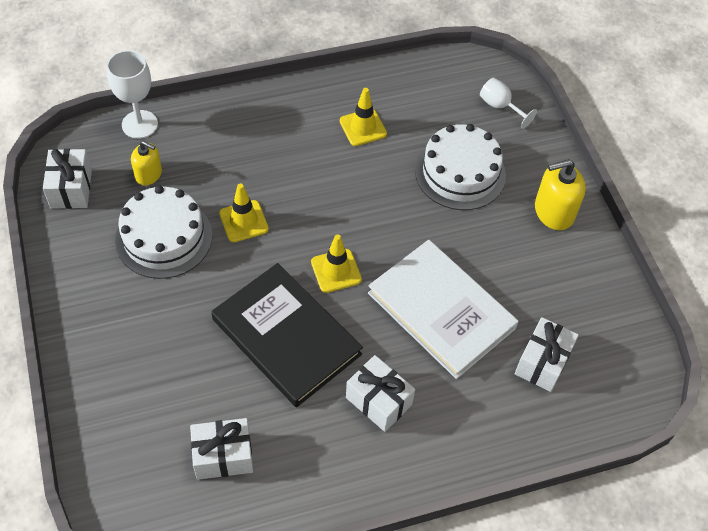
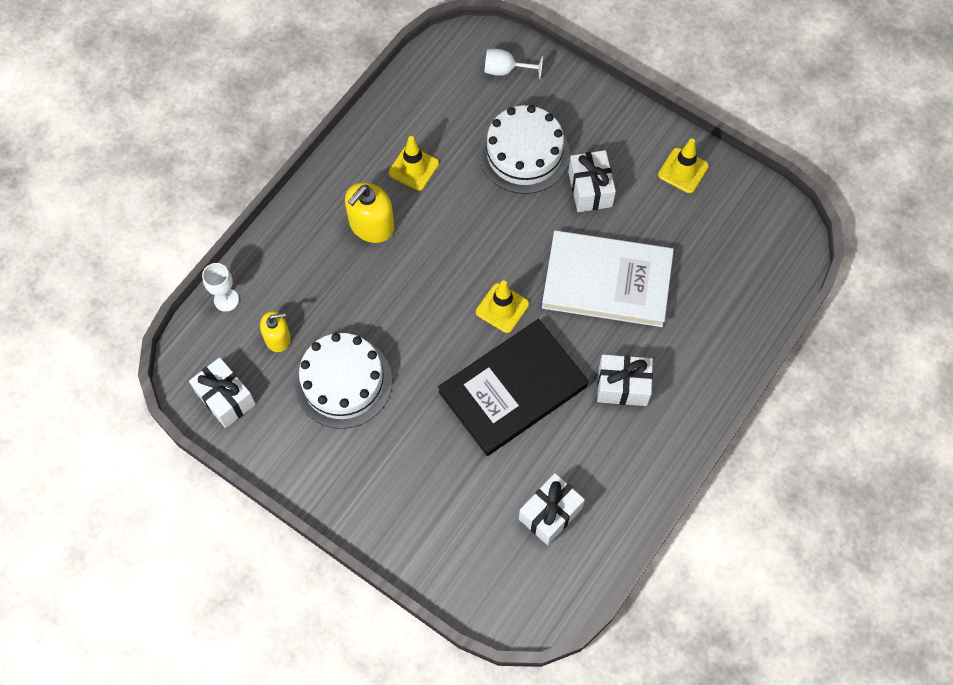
camera: 35 degrees left, 10 degrees up
white goblet [107,50,158,139] -> white goblet [202,263,239,312], size x0.66
black book [211,263,363,407] -> black book turned 45 degrees counterclockwise [438,319,589,456]
yellow traffic cone [219,183,269,242] -> yellow traffic cone moved to [658,138,709,193]
white gift [515,317,579,392] -> white gift moved to [568,150,616,212]
yellow soap dispenser [535,159,586,230] -> yellow soap dispenser moved to [345,182,394,243]

